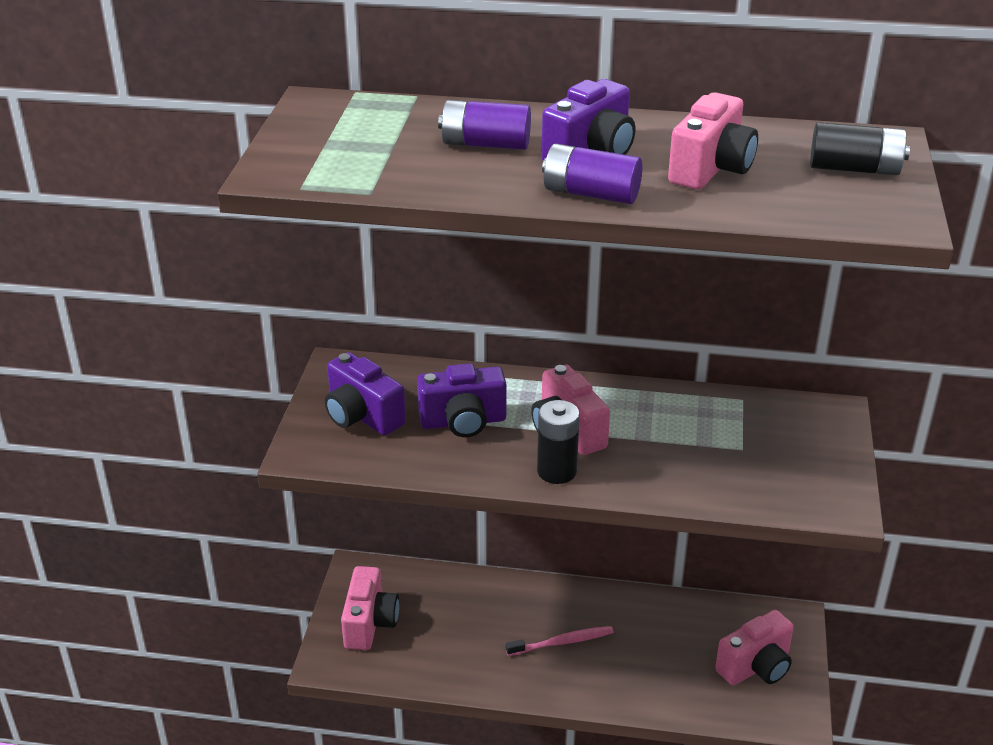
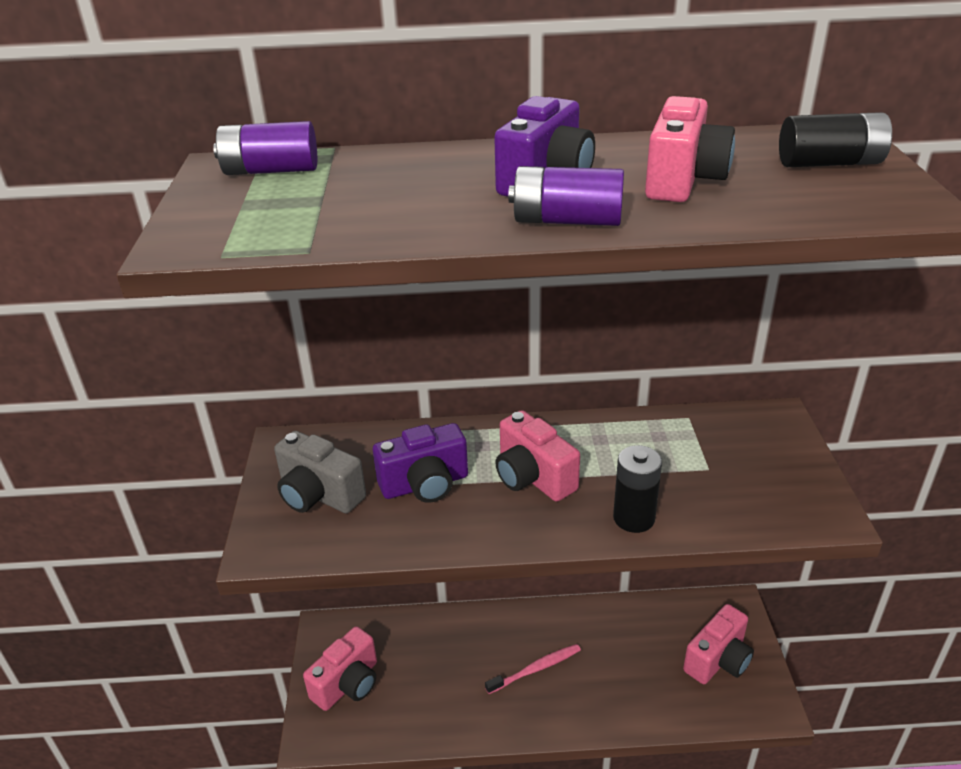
camera: 10 degrees left, 0 degrees up
purple camera [325,352,406,435] -> grey camera [274,431,366,513]
pink camera [341,566,399,650] -> pink camera turned 45 degrees clockwise [303,626,377,711]
purple battery [438,100,531,150] -> purple battery moved to [213,121,317,175]
black battery [537,400,580,484] -> black battery moved to [613,445,662,533]

